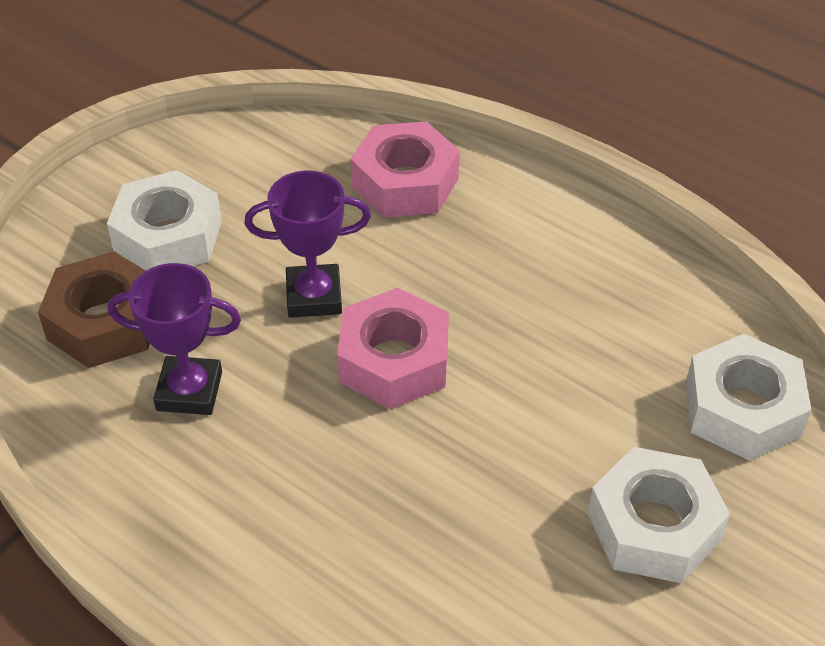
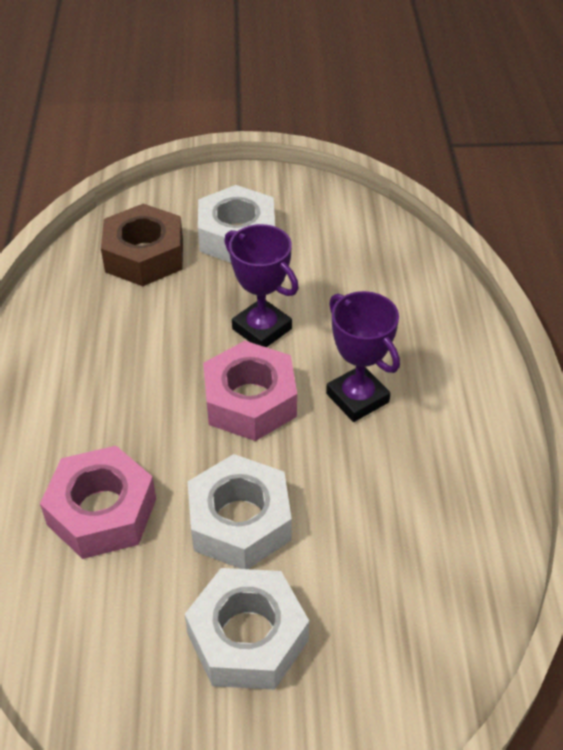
camera: 50 degrees right, 0 degrees up
purple trophy [108,263,241,415] -> purple trophy moved to [326,291,400,422]
pink nut [350,121,460,218] -> pink nut moved to [40,446,156,559]
white nut [686,334,812,461] -> white nut moved to [188,454,292,569]

